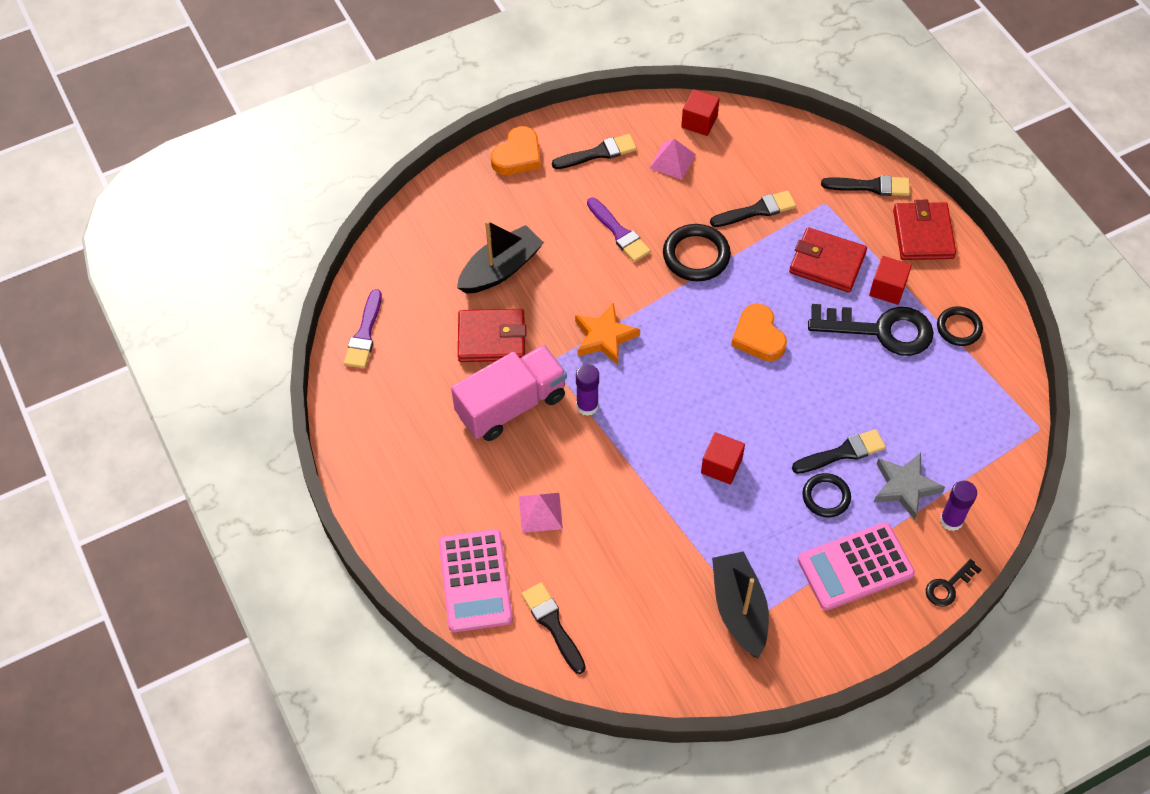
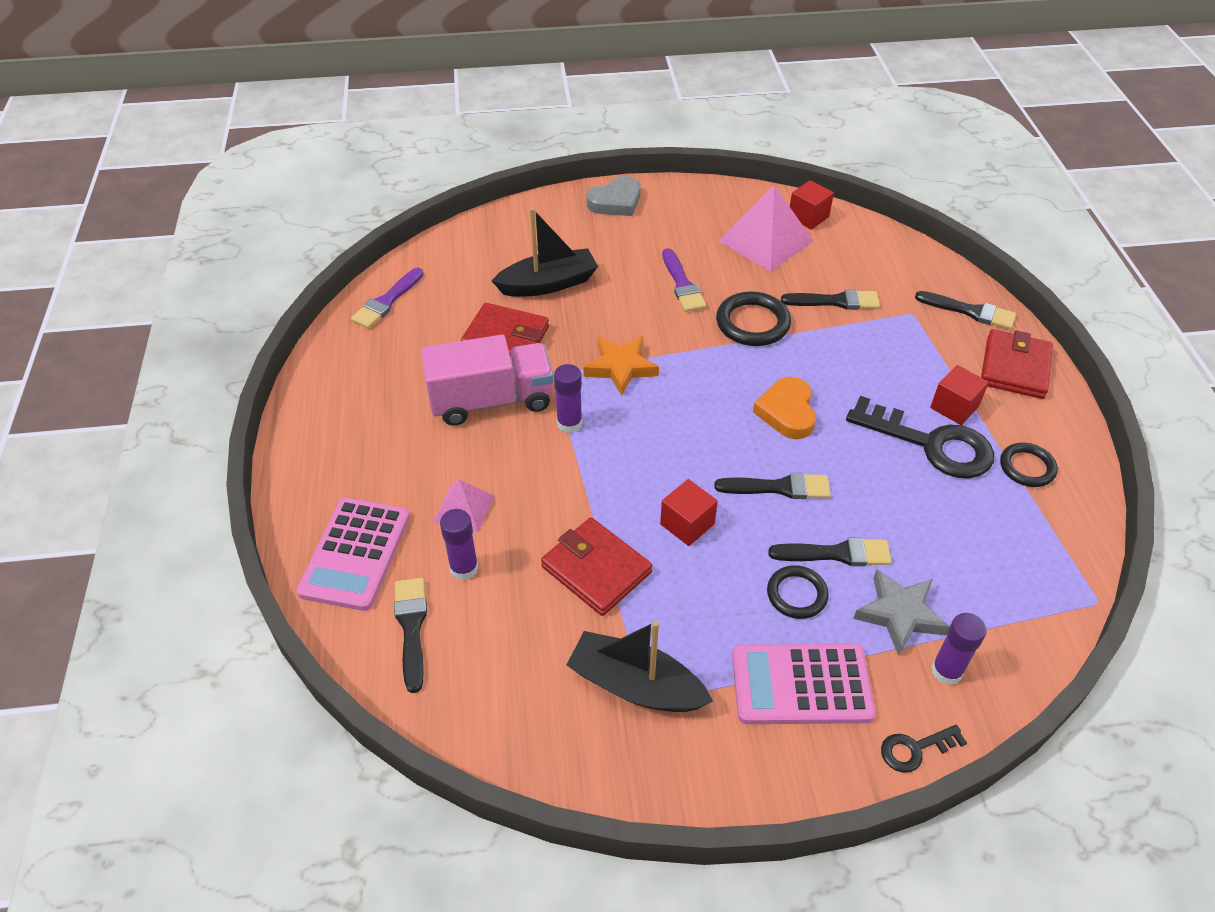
camera: 20 degrees right, 10 degrees down
orange heart [491,126,541,175] -> grey heart [586,176,641,216]
black brush [552,134,637,169] -> black brush moved to [714,473,831,499]
pink pyramid [649,139,696,180] -> pink pyramid [719,185,813,272], size x1.79
black boat [712,551,769,658] -> black boat turned 75 degrees counterclockwise [567,621,713,712]
red wallet [789,227,867,292] -> red wallet moved to [541,517,652,616]
none -> purple glue stick [440,509,478,580]

